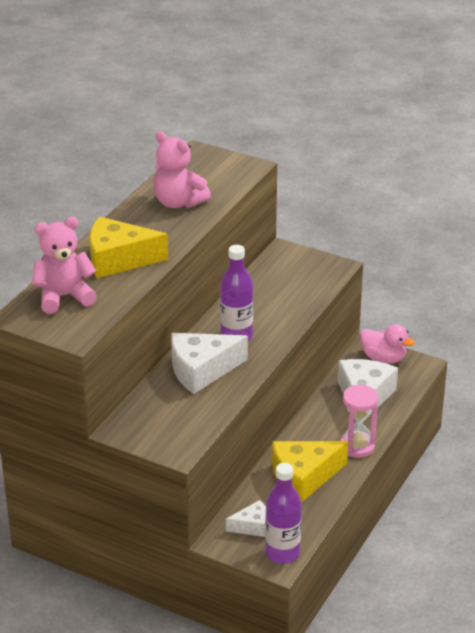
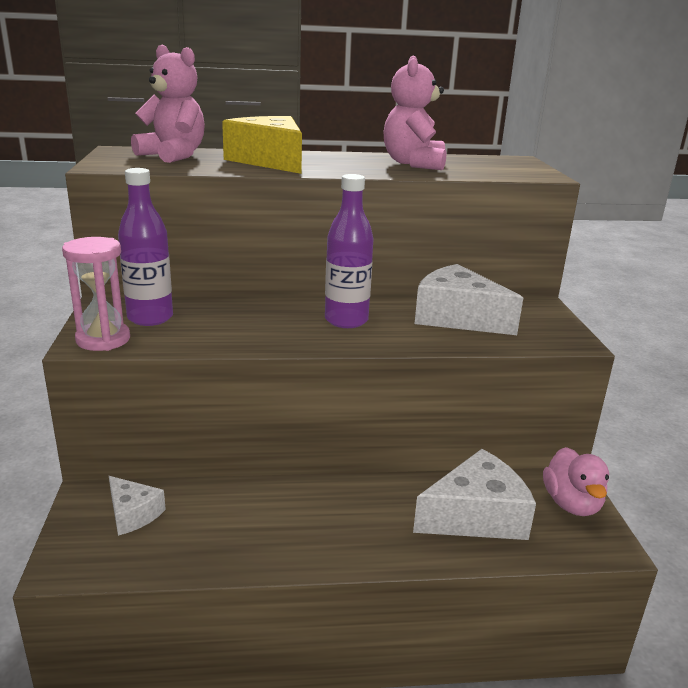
camera: 55 degrees right, 10 degrees down
white cheese [171,333,248,394] -> white cheese moved to [415,264,523,335]
purple bottle [265,463,302,564] -> purple bottle moved to [118,168,173,326]
yellow cheese [272,441,348,503] -> none
pink hourglass [341,385,378,458] -> pink hourglass moved to [62,237,130,351]

